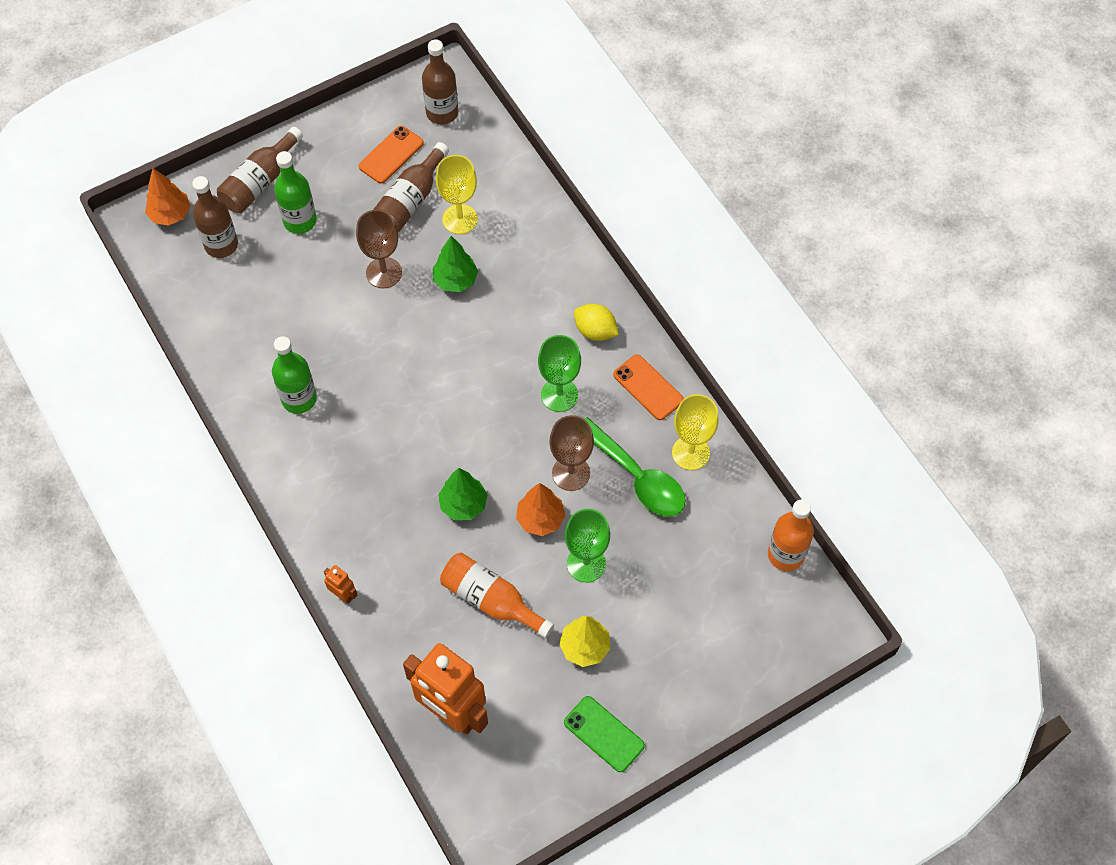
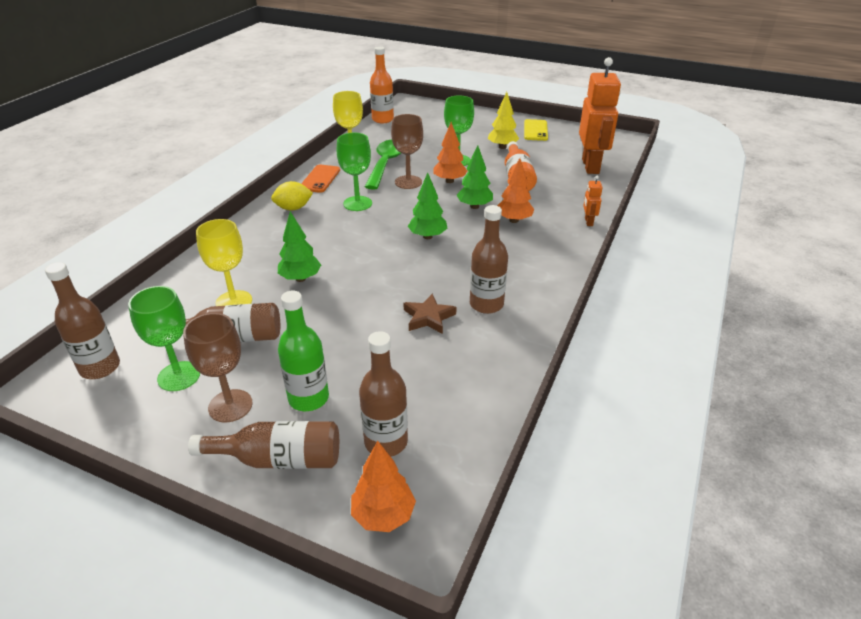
camera: 125 degrees left, 25 degrees down
green bottle [272,336,317,414] -> brown bottle [470,205,508,314]
brown goblet [356,210,402,288] -> brown goblet moved to [183,313,253,422]
orange phone [359,126,424,184] -> green goblet [128,286,200,391]
green phone [564,696,645,772] -> yellow phone [524,119,548,141]
yellow lemon [574,304,619,341] -> yellow lemon turned 75 degrees clockwise [271,181,313,210]
none -> brown star [403,294,457,334]
none -> green tree [408,172,448,239]
none -> orange tree [497,158,535,223]

